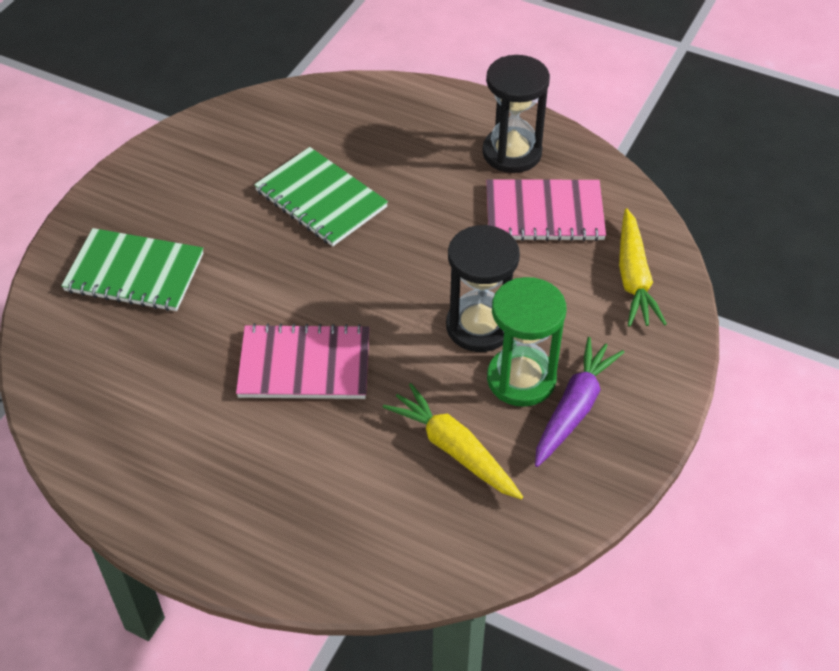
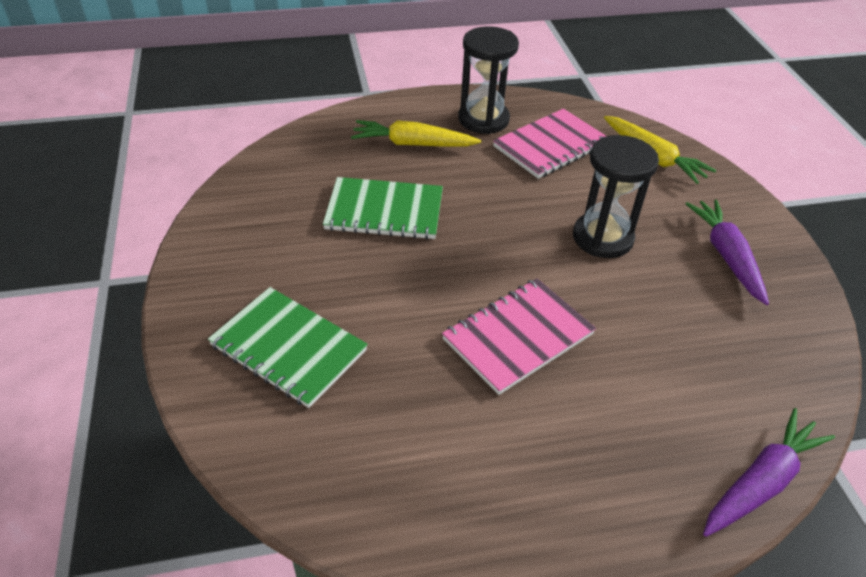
camera: 40 degrees left, 5 degrees down
green notebook [61,228,204,311] -> green notebook turned 60 degrees clockwise [208,287,368,408]
yellow carrot [383,383,523,499] -> yellow carrot moved to [351,120,481,147]
green hourglass [487,277,566,407] -> none
none -> purple carrot [703,408,835,537]

